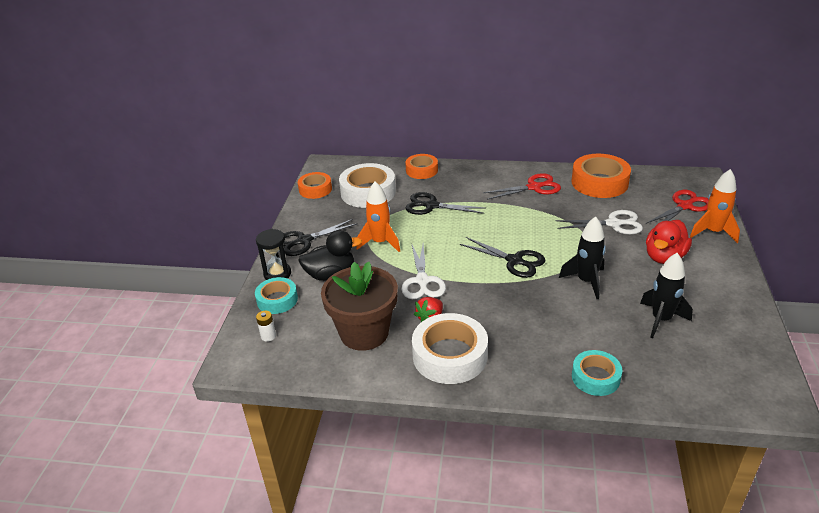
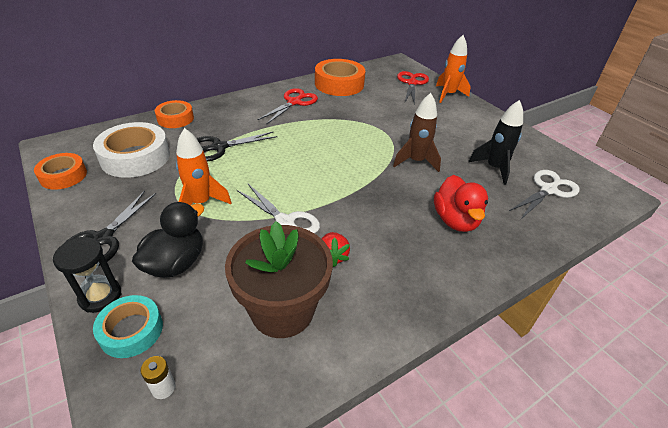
camera: 45 degrees left, 5 degrees up
white tape [412,313,488,384] -> none
black scissors [460,237,545,278] -> none
white scissors [555,210,643,234] -> white scissors moved to [509,170,580,219]
black rocket [559,216,606,299] -> brown rocket [393,93,441,172]
turquoise tape [572,350,622,396] -> none
red duck [646,220,692,264] -> red duck moved to [434,175,488,232]

